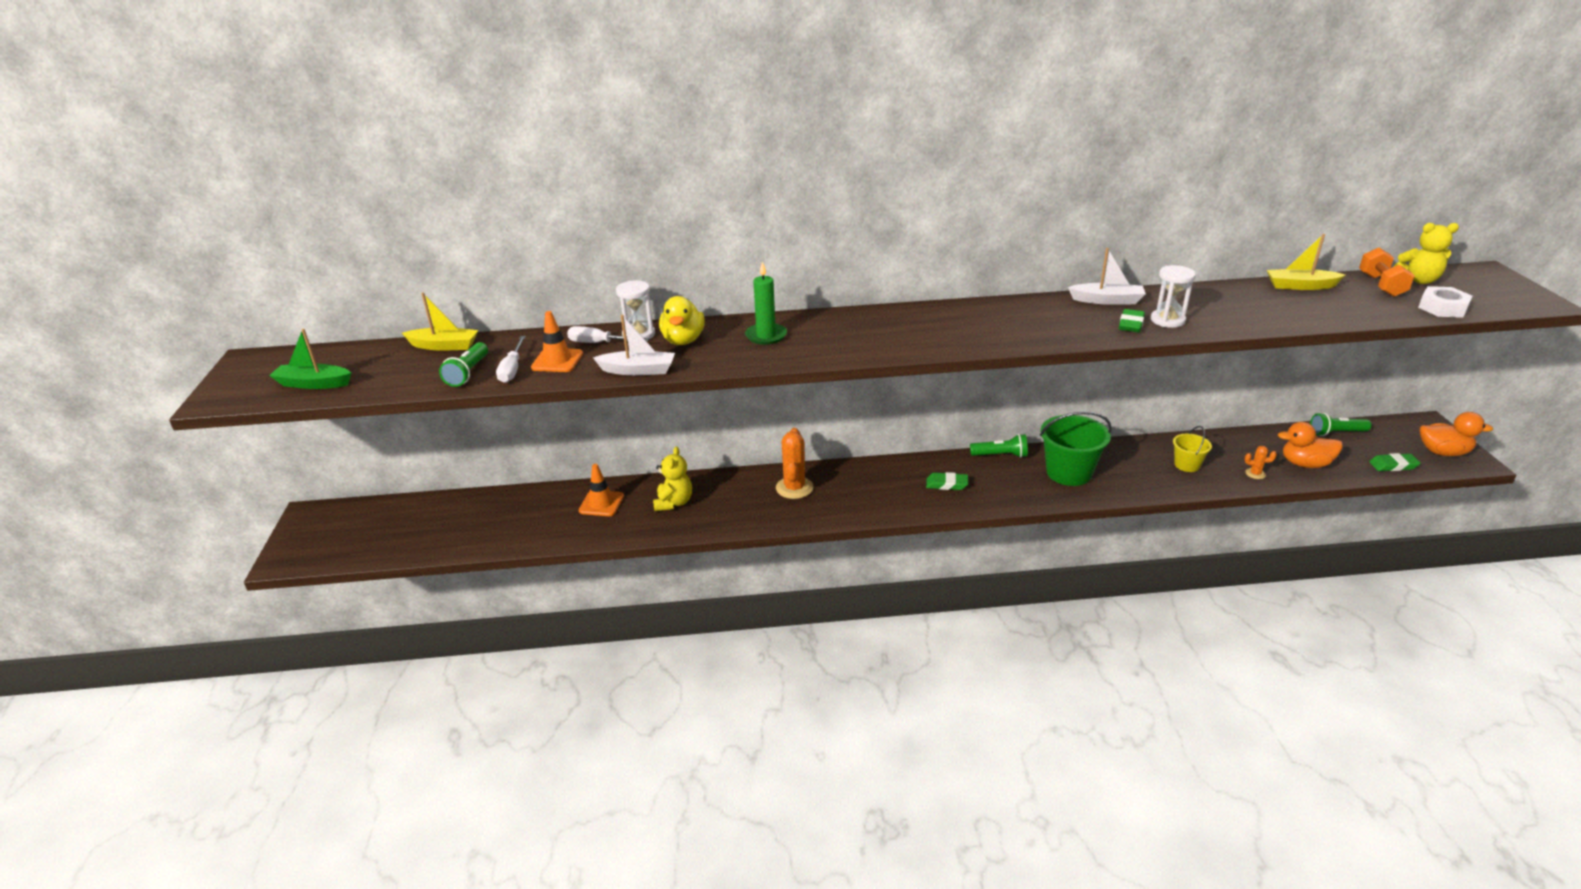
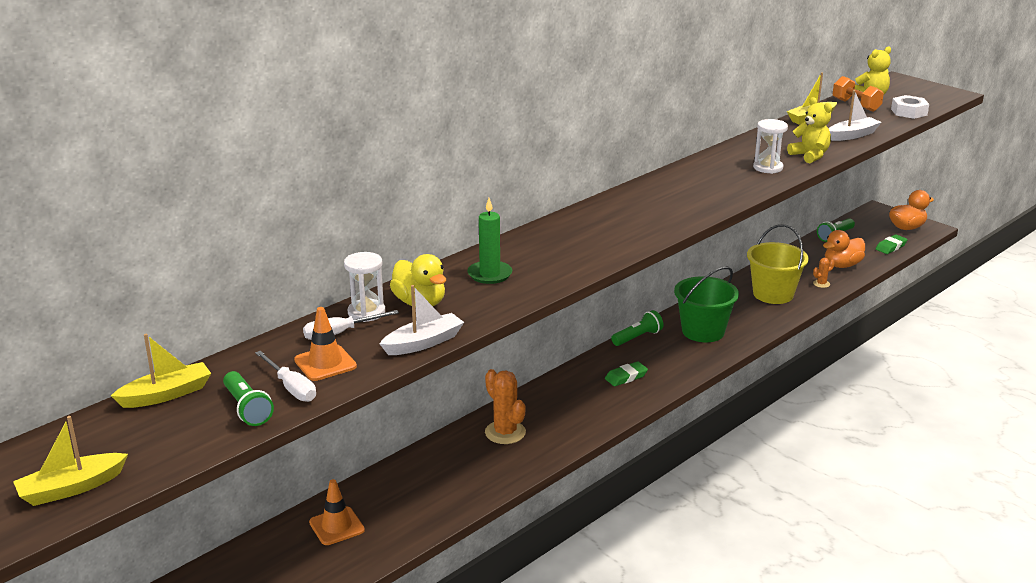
camera: 40 degrees left, 5 degrees down
green boat [269,329,351,389] -> yellow boat [13,416,128,506]
yellow teddy bear [653,446,692,511] -> yellow teddy bear moved to [787,97,832,163]
white boat [1068,248,1146,305] -> white boat moved to [829,90,882,141]
green eraser [1119,309,1145,332] -> none
yellow bucket [1173,426,1212,472] -> yellow bucket [747,224,809,304], size x1.83

